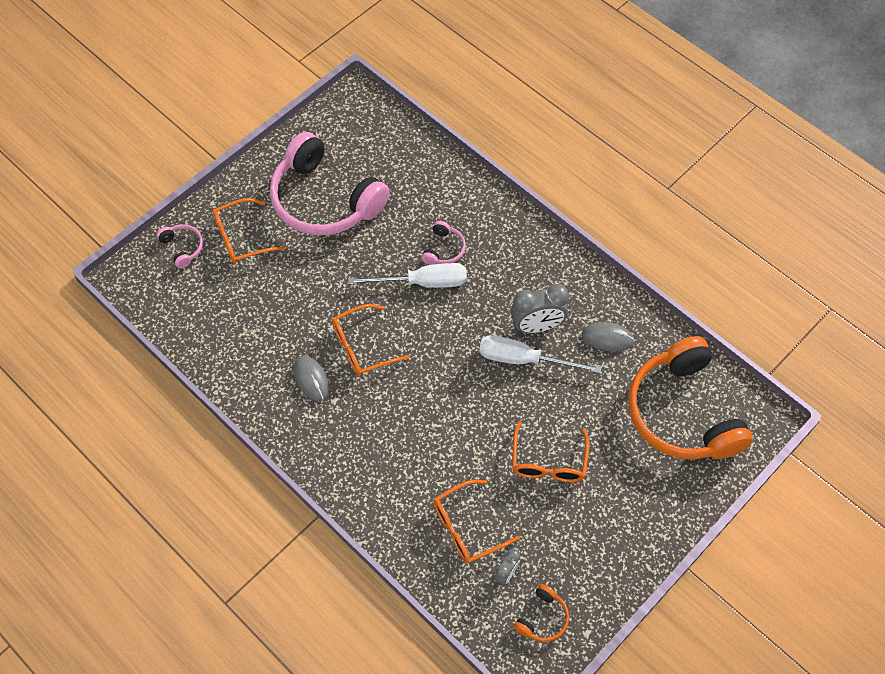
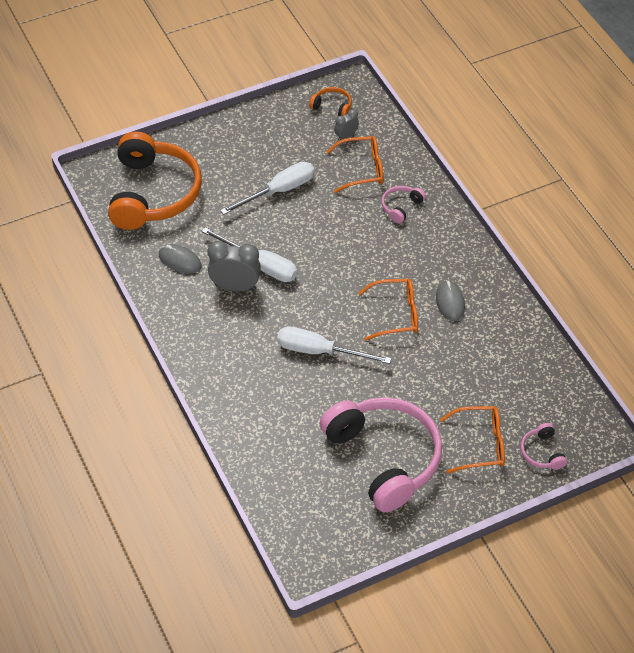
camera: 160 degrees left, 10 degrees down
pink headphones [421,221,466,265] -> pink headphones moved to [382,186,426,223]
orange glasses [512,421,589,482] -> white screwdriver [220,162,314,215]
orange headphones [514,584,569,642] -> orange headphones turned 60 degrees clockwise [309,87,352,116]

